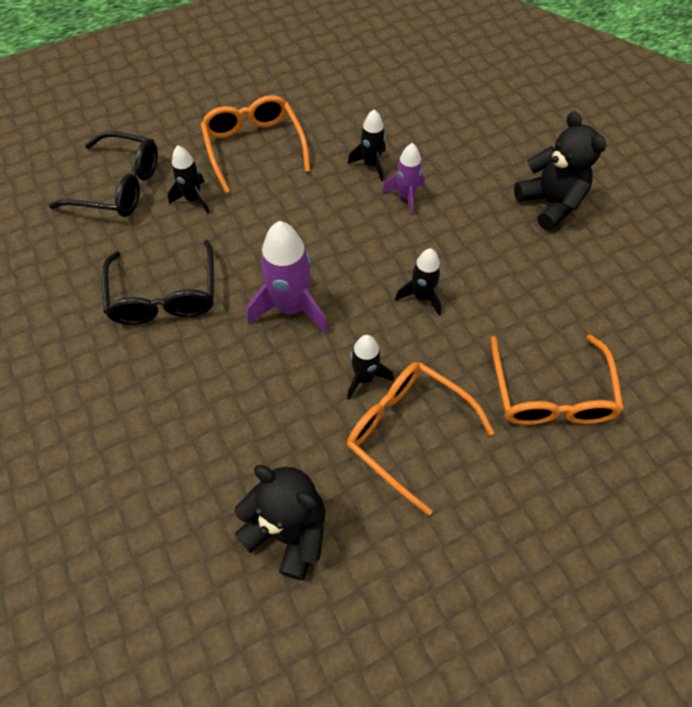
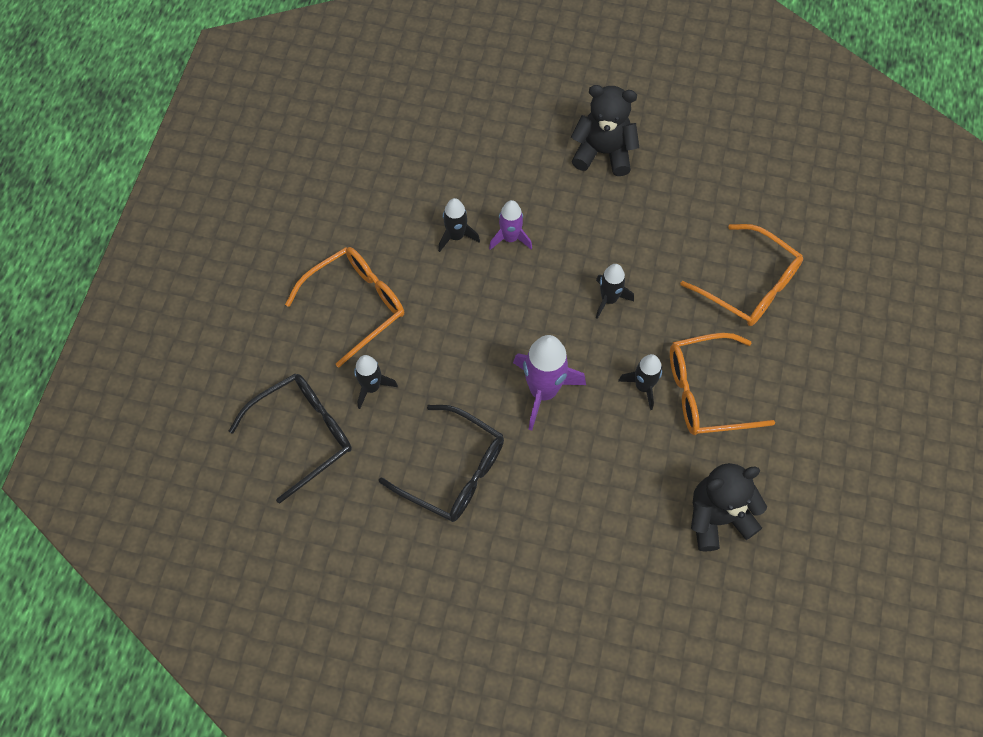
camera: 50 degrees left, 5 degrees up
orange glasses [201,95,310,193] -> orange glasses turned 120 degrees clockwise [285,247,404,367]

